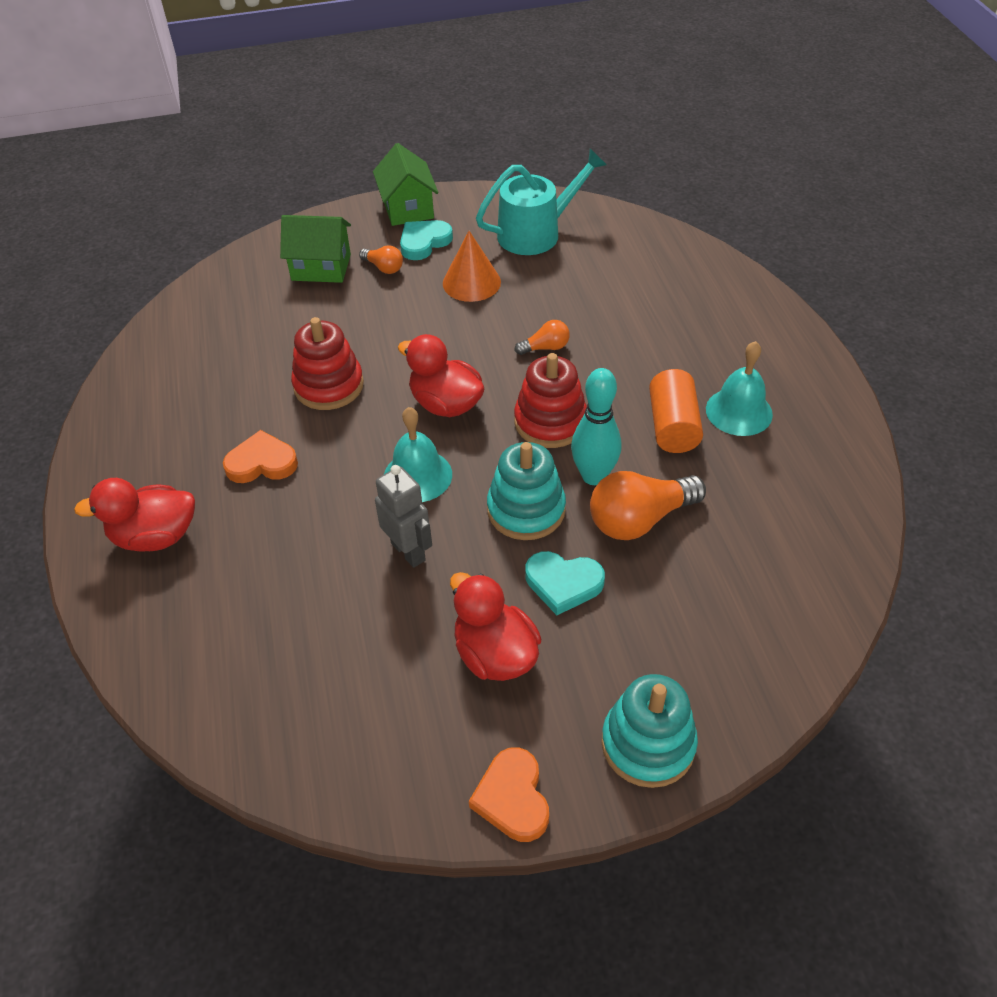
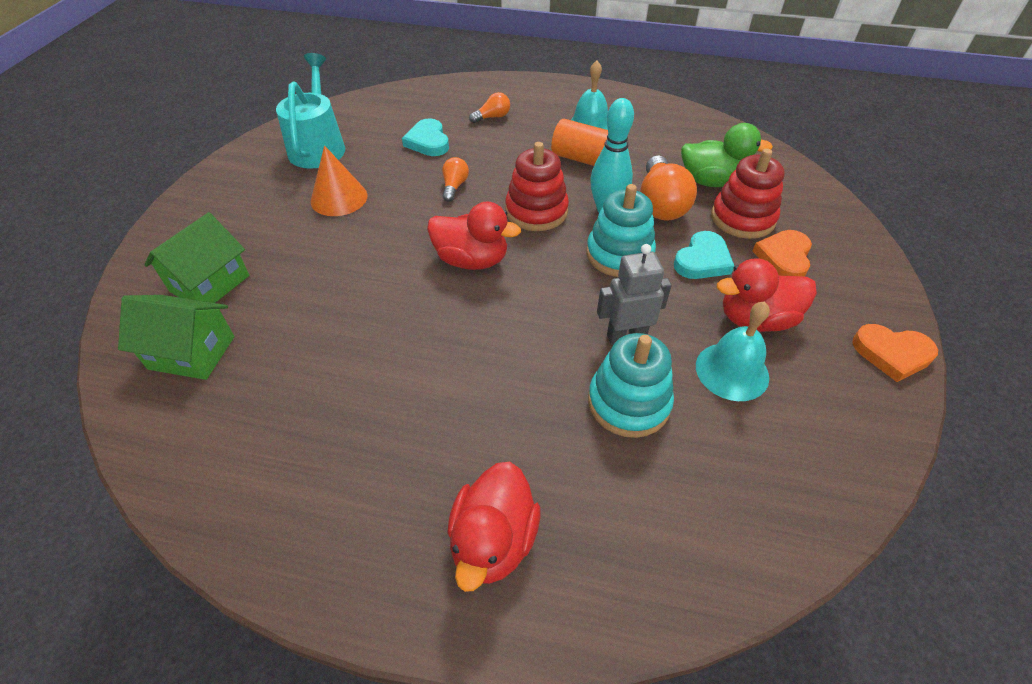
camera: 65 degrees left, 0 degrees up
orange heart [223,430,298,483] -> orange heart moved to [753,230,812,277]
red stacking toy [291,317,364,410] -> red stacking toy moved to [711,148,785,239]
orange light bulb [359,245,403,274] -> orange light bulb moved to [469,92,510,123]
green house [373,143,438,226] -> green house moved to [118,295,235,380]
turquoise bell [384,407,452,502] -> turquoise bell moved to [696,302,770,401]
red duck [398,334,484,417] -> red duck turned 135 degrees counterclockwise [427,202,521,270]
turquoise heart [400,220,453,260] -> turquoise heart moved to [402,118,449,156]
turquoise stacking toy [601,674,698,788] -> turquoise stacking toy moved to [588,333,674,438]
none -> green duck [681,123,773,187]

